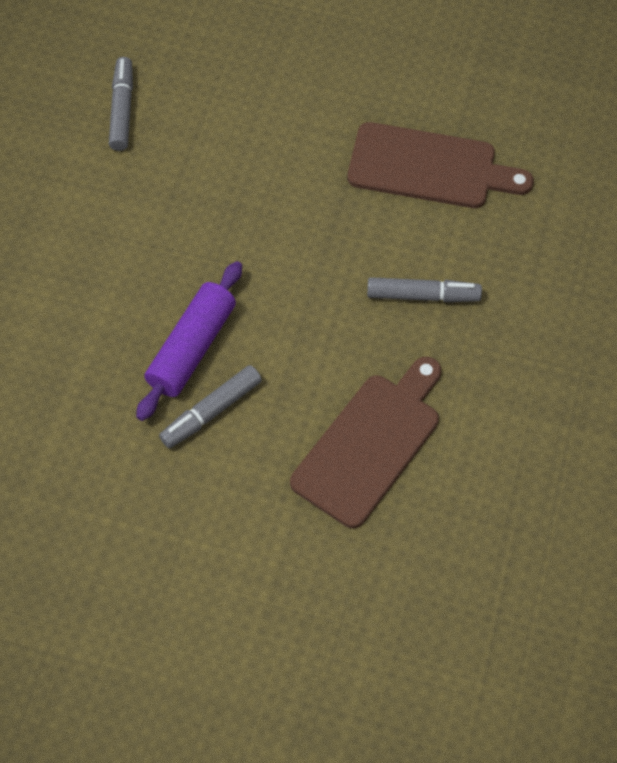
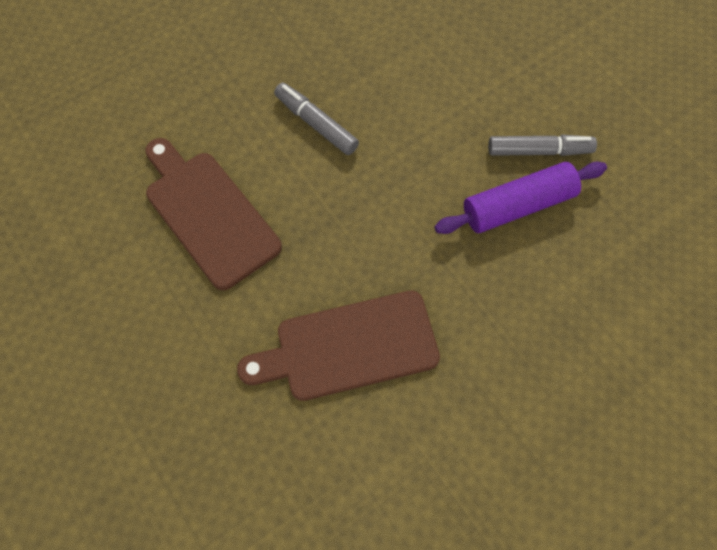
camera: 140 degrees left, 5 degrees up
grey marker [109,57,133,151] -> none
brown cutting board [290,357,441,528] -> brown cutting board moved to [237,291,440,401]

